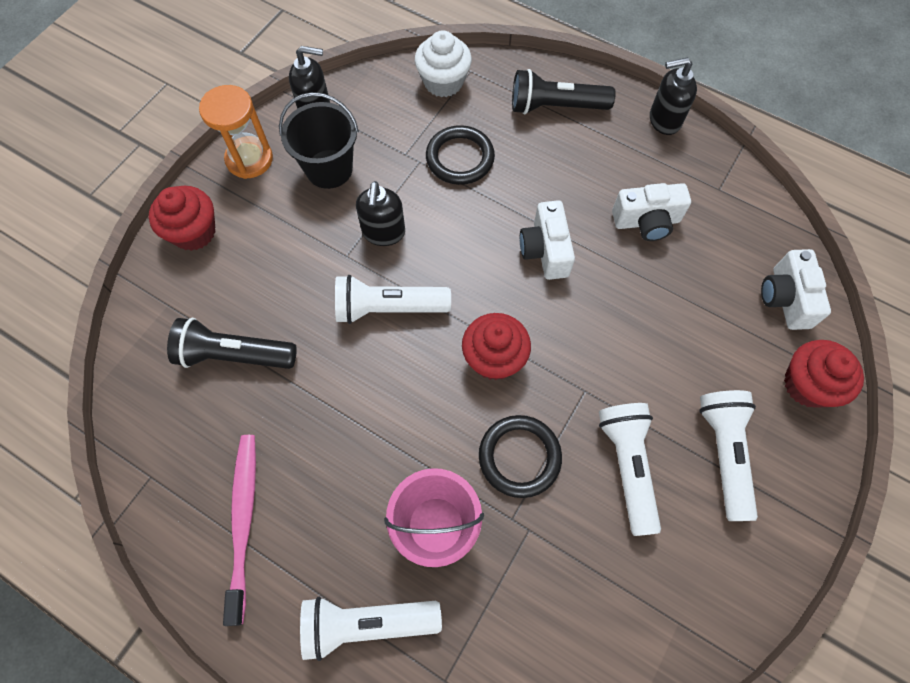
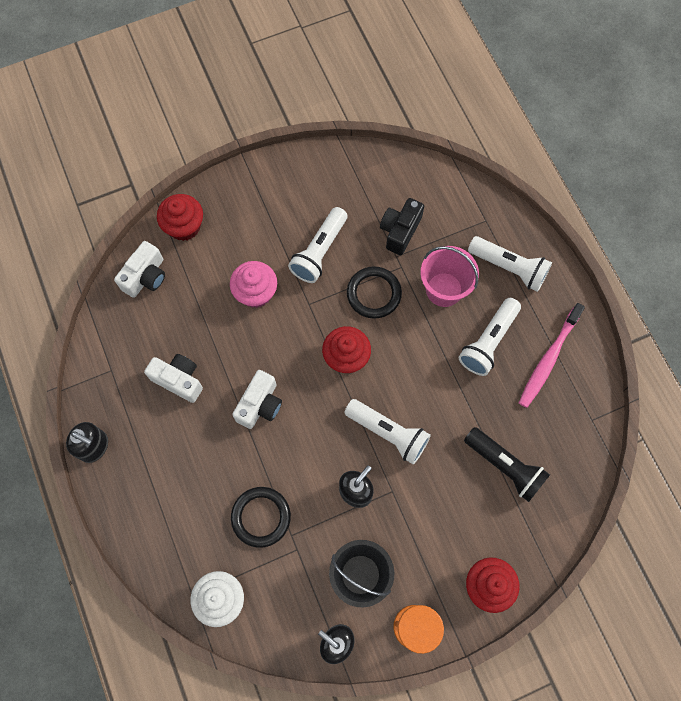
camera: 145 degrees left, 5 degrees up
black flashlight [512,69,616,114] -> none
white flashlight [699,390,758,521] -> white flashlight moved to [459,298,521,376]
none -> pink cupcake [230,261,277,308]
none -> black camera [380,198,424,255]

